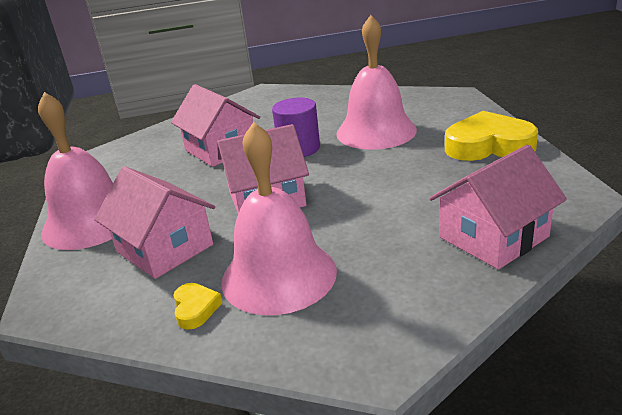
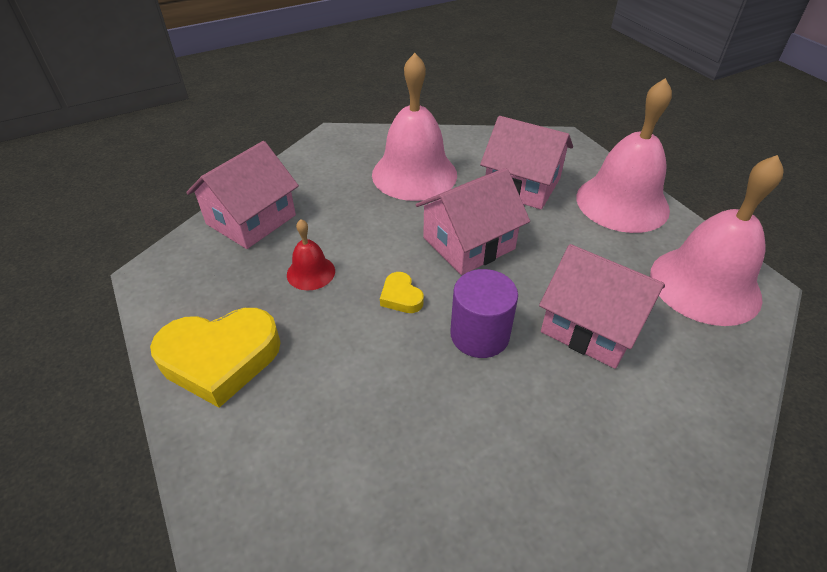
camera: 160 degrees right, 15 degrees up
yellow heart [173,283,222,330] -> yellow heart moved to [380,272,424,313]
pink bell [336,15,417,150] -> pink bell moved to [650,155,784,326]
none -> red bell [287,219,335,290]

